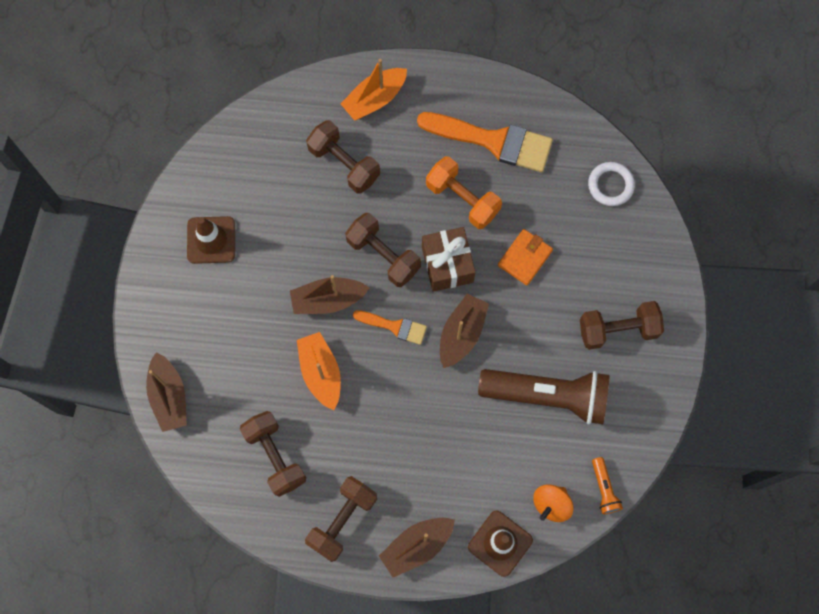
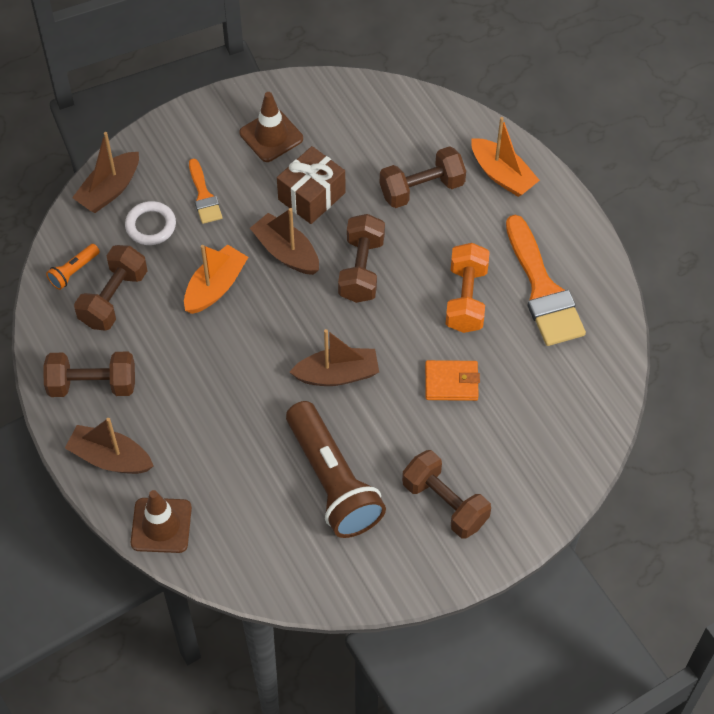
camera: 55 degrees right, 15 degrees down
brown dumbbell [306,120,380,193] -> brown dumbbell turned 60 degrees clockwise [380,146,466,208]
orange boat [341,59,407,121] -> orange boat turned 150 degrees counterclockwise [471,117,540,197]
orange brush [353,310,427,345] -> orange brush moved to [189,159,222,224]
brown gift [422,227,475,292] -> brown gift moved to [277,146,346,224]
orange spinning top [533,484,573,522] -> none
white ring [588,162,635,206] -> white ring moved to [125,201,176,245]
orange flashlight [592,457,623,514] -> orange flashlight moved to [46,244,100,290]

